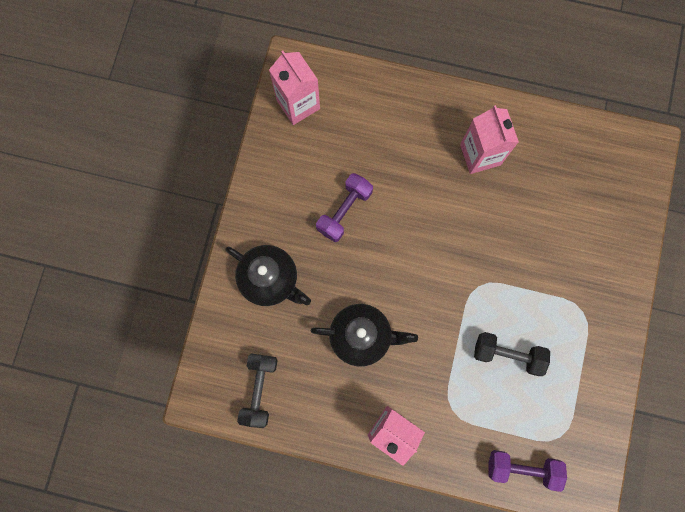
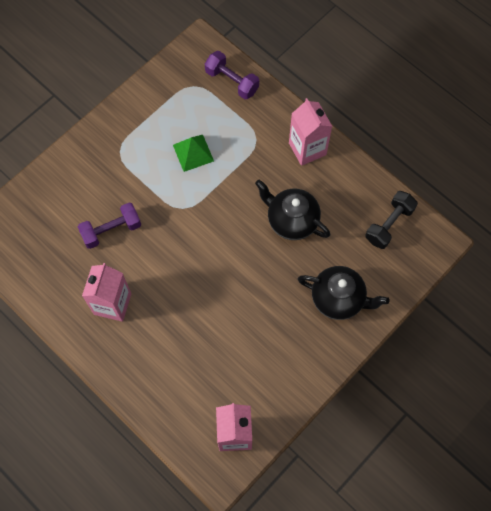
camera: 150 degrees left, 10 degrees down
black teapot [225,245,311,306] -> black teapot turned 135 degrees clockwise [298,266,389,320]
purple dumbbell [316,173,373,242] -> purple dumbbell moved to [78,203,141,249]
black dumbbell [474,332,550,376] -> green pyramid [173,135,214,172]

